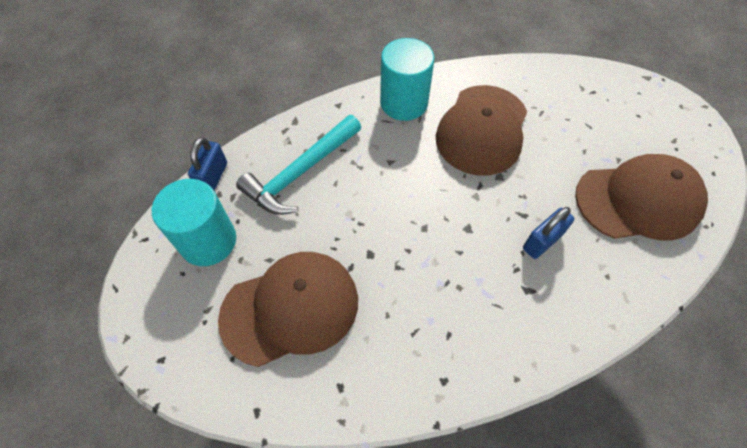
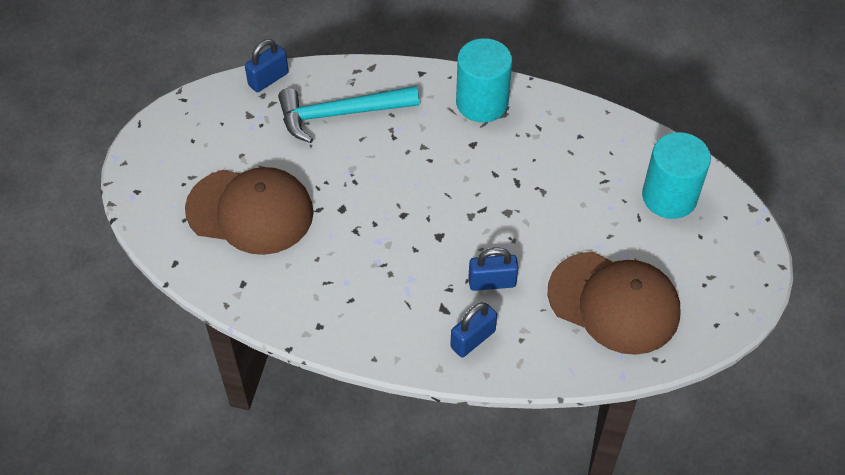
camera: 35 degrees right, 5 degrees down
turquoise cylinder [152,179,236,266] -> turquoise cylinder moved to [642,132,711,219]
brown cap [436,85,527,175] -> none
none -> blue padlock [450,302,497,357]

